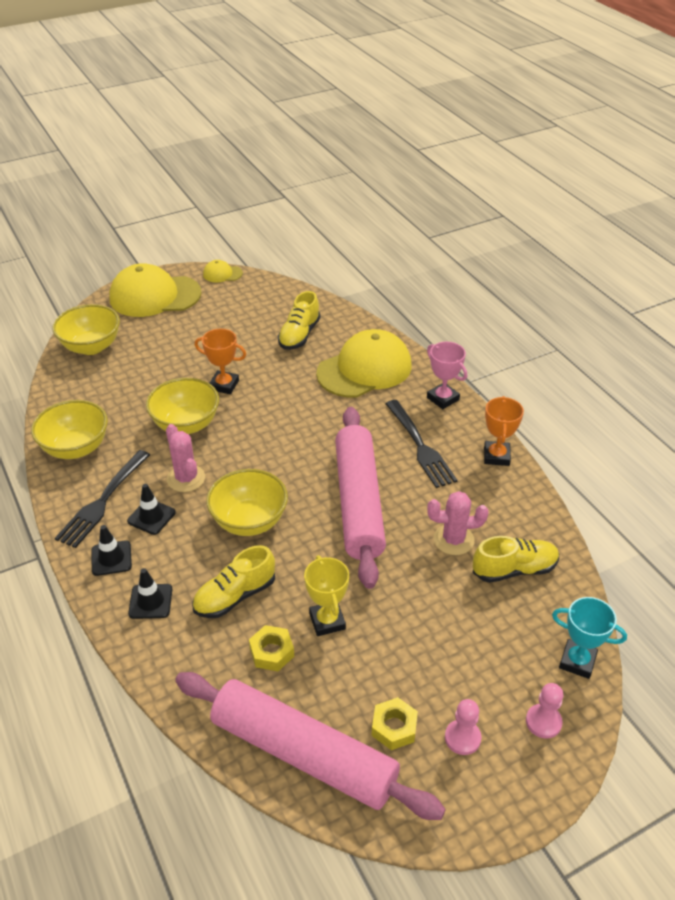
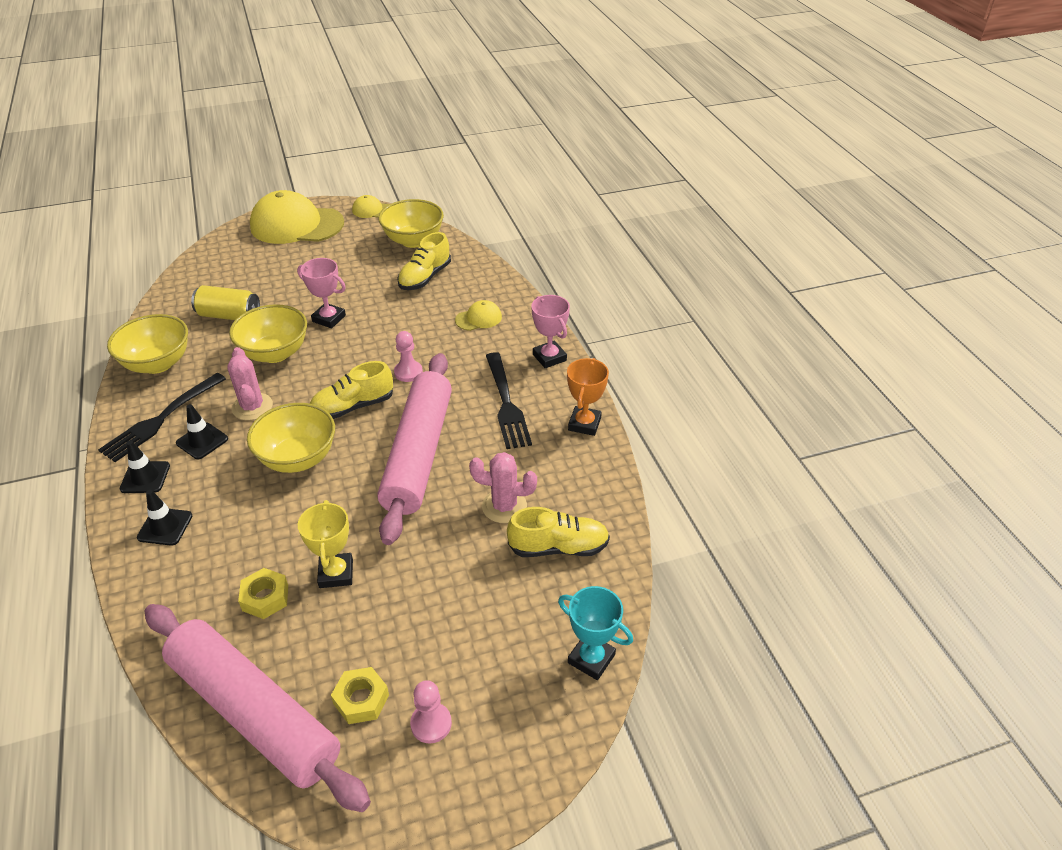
camera: 10 degrees right, 0 degrees up
yellow bowl [52,304,120,355] -> yellow bowl moved to [378,199,444,248]
yellow shoe [192,545,275,618] -> yellow shoe moved to [310,361,393,419]
orange trophy [194,329,247,394] -> pink trophy [297,258,346,328]
yellow cap [316,329,411,398] -> yellow cap [455,300,502,331], size x0.45
pink pawn [526,683,563,739] -> pink pawn moved to [394,331,423,382]
none -> yellow can [191,285,260,320]

